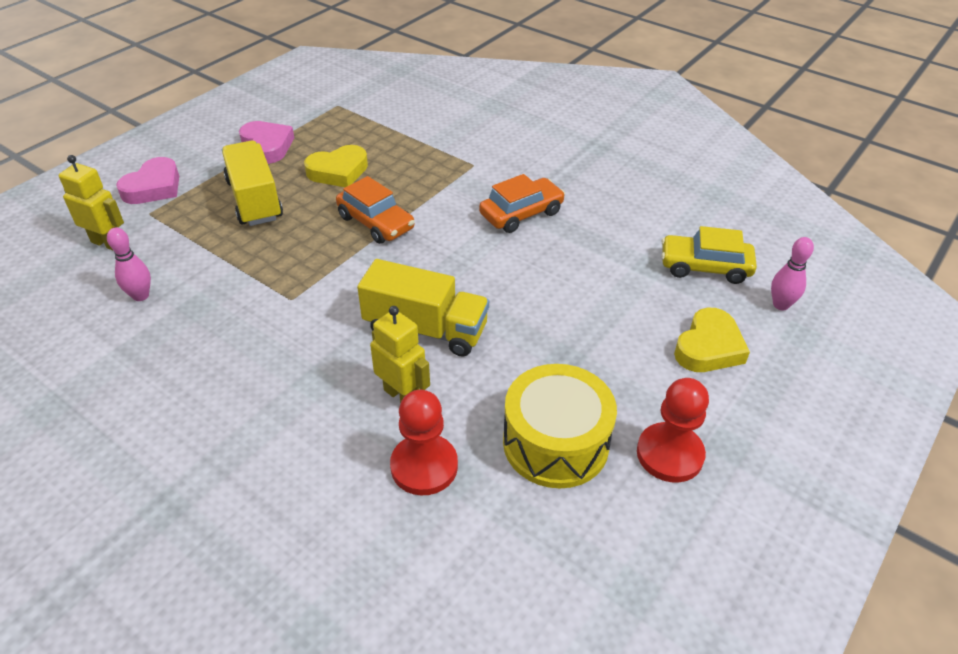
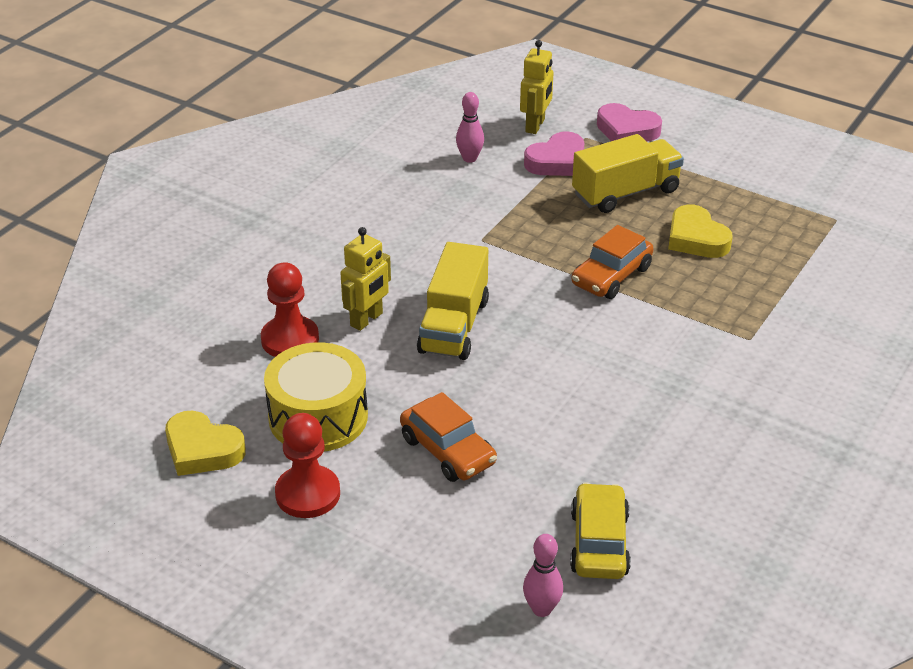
camera: 85 degrees right, 5 degrees down
pink heart [239,121,294,164] -> pink heart moved to [524,131,584,176]
orange car [479,174,565,233] -> orange car moved to [400,392,497,482]
yellow heart [674,308,750,372] -> yellow heart moved to [165,411,246,476]

